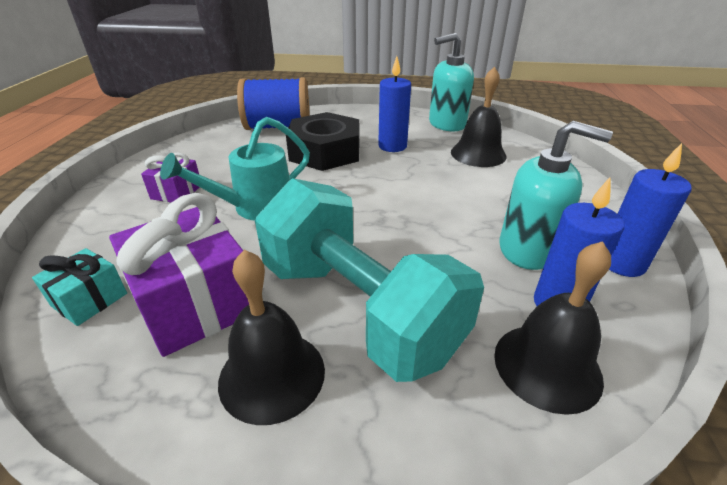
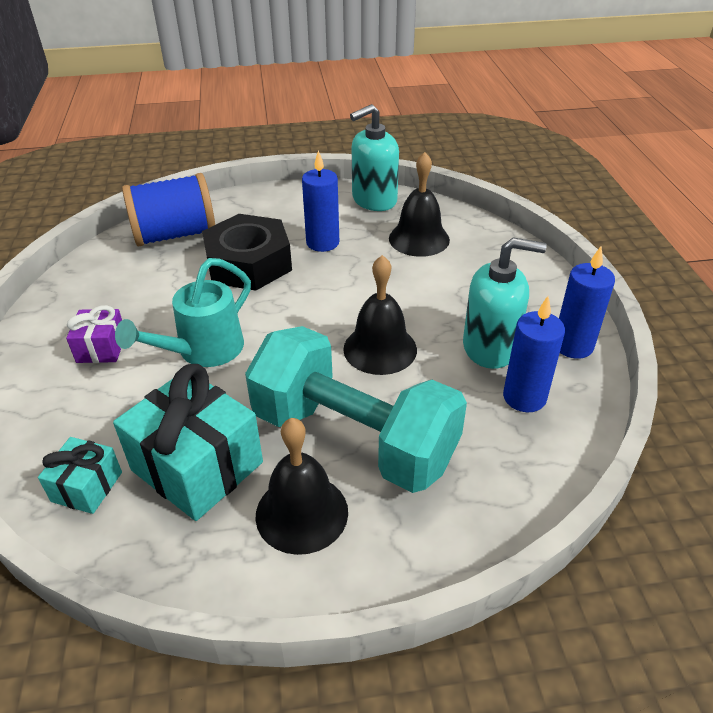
camera: 15 degrees left, 5 degrees up
purple gift [109,193,249,357] -> turquoise gift [113,364,263,521]
black bell [494,241,611,415] -> black bell moved to [343,255,417,375]

